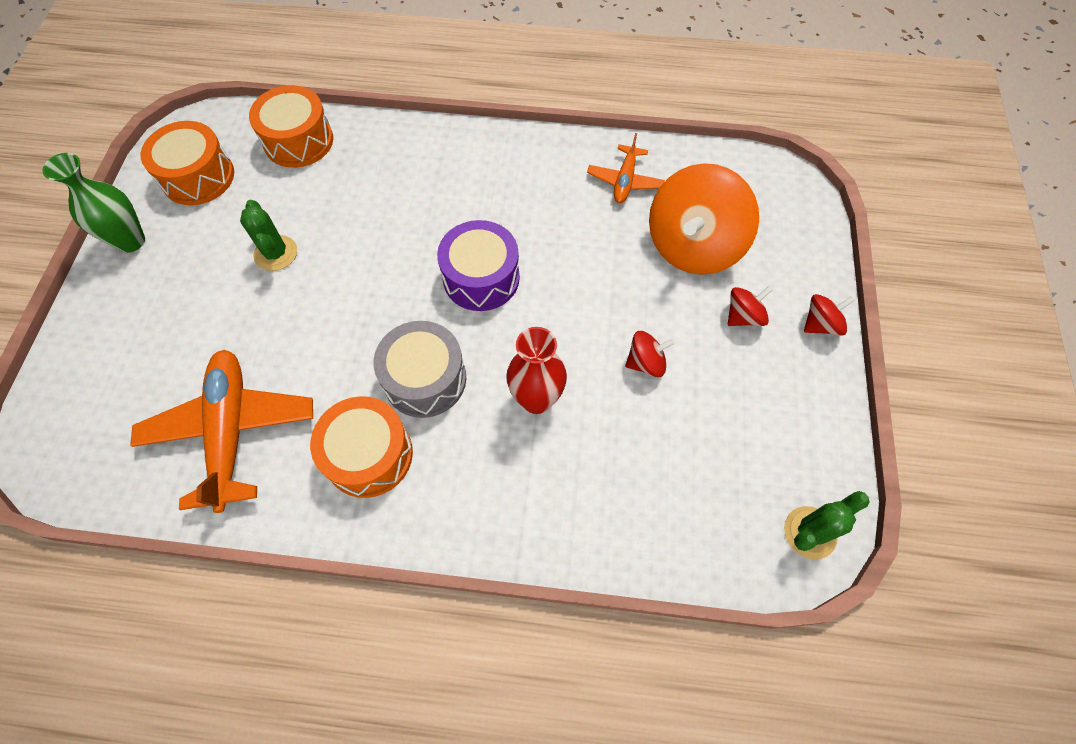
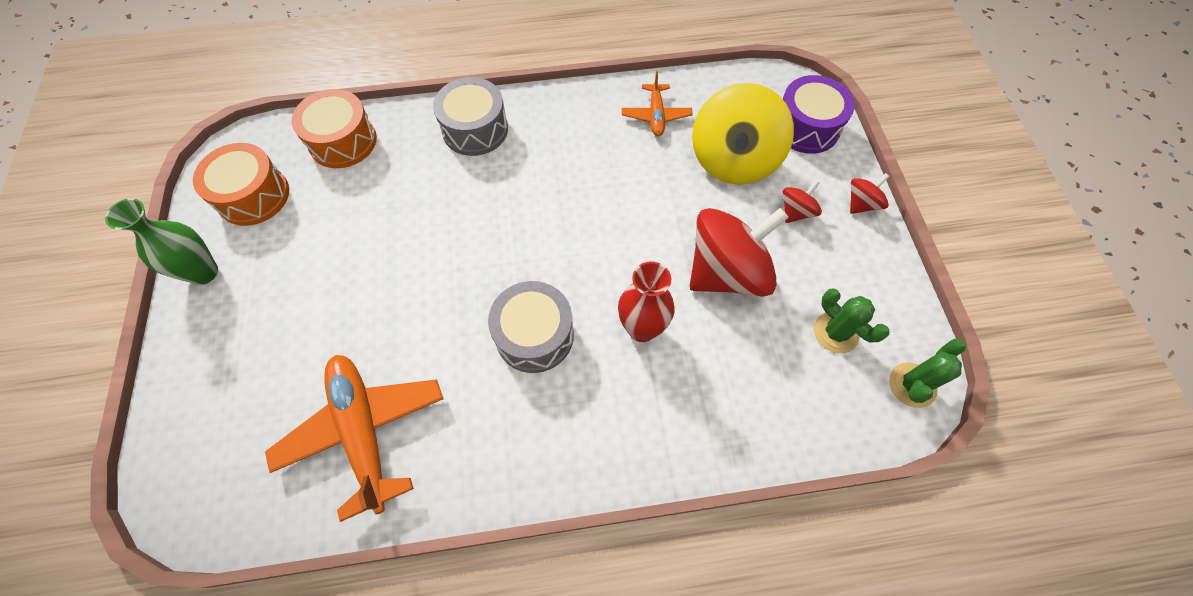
camera: 15 degrees left, 0 degrees up
green cactus [240,200,297,271] -> green cactus moved to [814,288,889,353]
orange drum [310,396,413,498] -> none
purple drum [437,220,520,311] -> purple drum moved to [783,75,854,154]
red spinning top [625,331,675,377] -> red spinning top [690,208,789,297], size x2.23
orange spinning top [649,163,759,275] -> yellow spinning top [692,83,794,185]
none -> grey drum [433,77,508,156]

